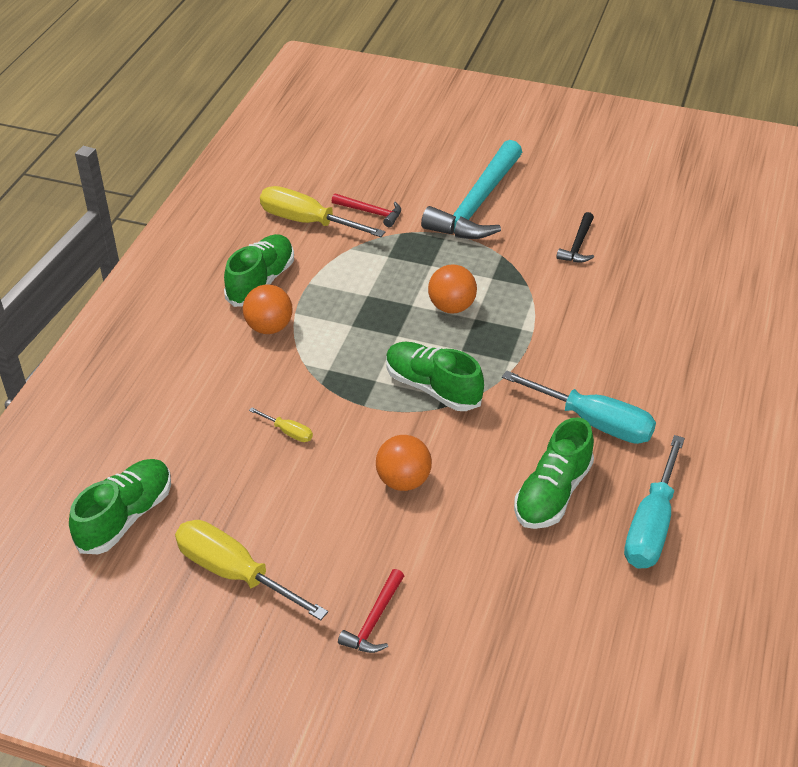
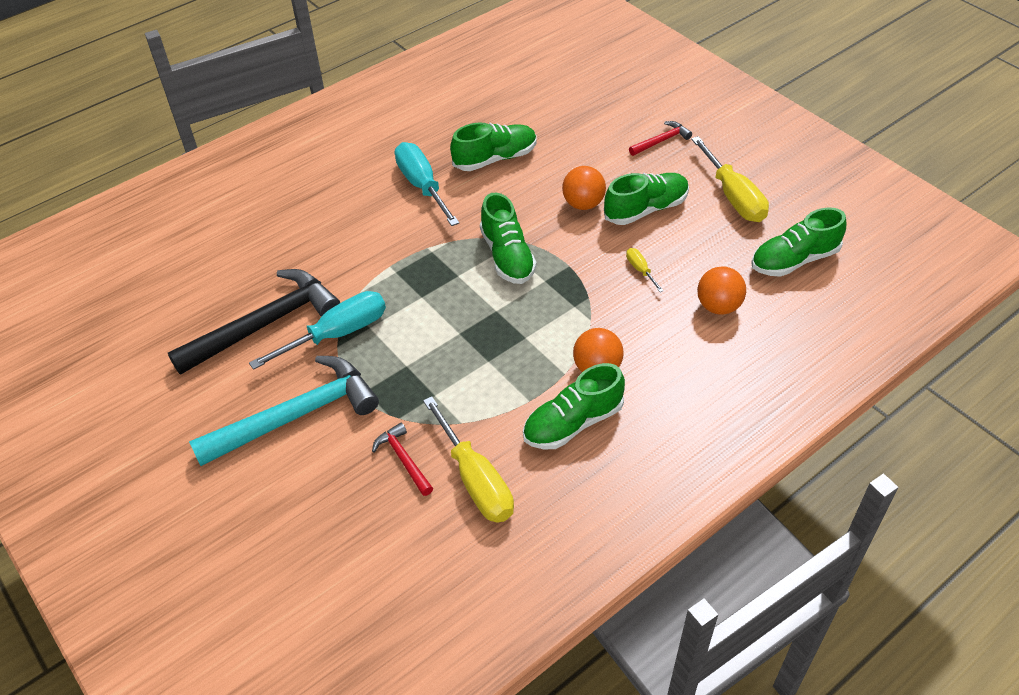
camera: 145 degrees left, 5 degrees up
orange ball [428,264,477,314] -> orange ball moved to [697,266,746,314]
black hammer [556,212,594,262] -> black hammer [168,269,340,375], size x2.17
turquoise screwdriver [624,435,685,569] -> turquoise screwdriver moved to [249,291,386,370]
none -> green shoe [604,173,689,225]

